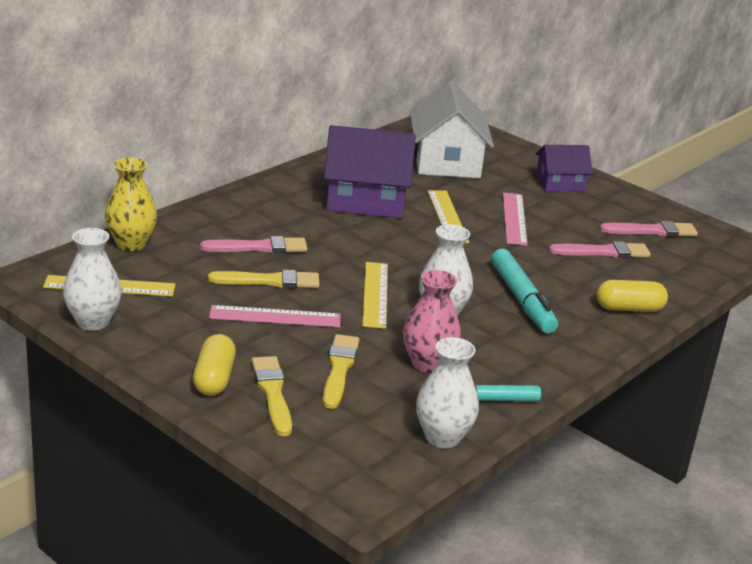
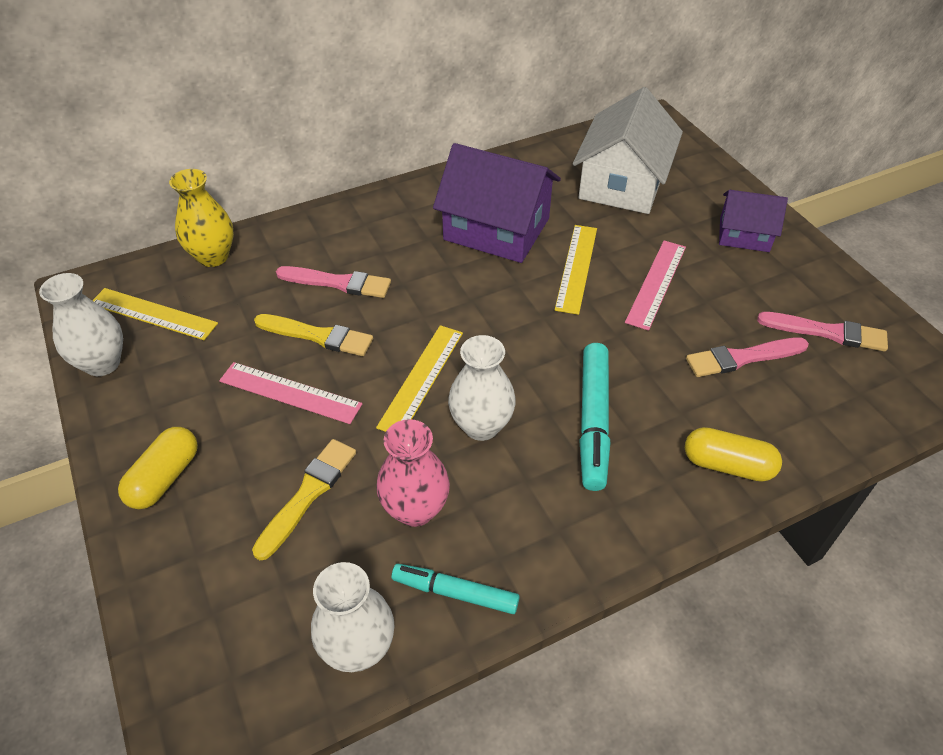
camera: 25 degrees right, 20 degrees up
yellow brush [252,356,292,436] -> none
pink brush [549,241,650,258] -> pink brush turned 150 degrees clockwise [686,338,809,377]

